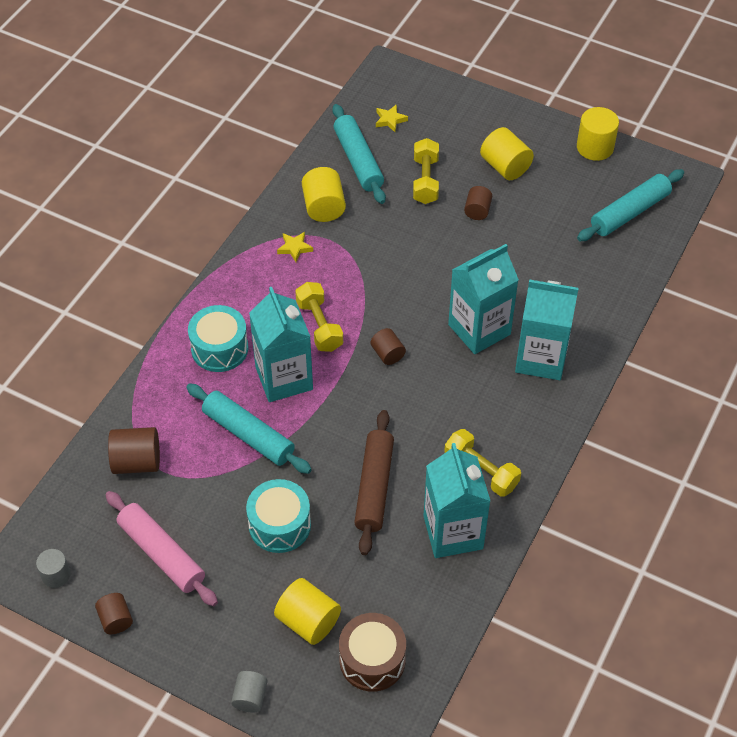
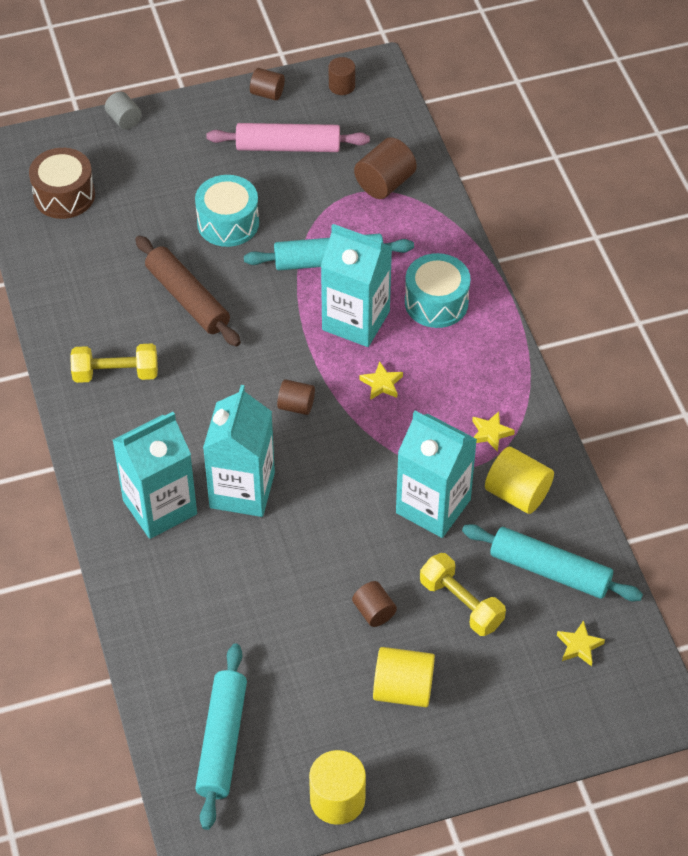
camera: 135 degrees right, 0 degrees up
grey cylinder [36,549,70,588] -> brown cylinder [329,57,355,95]
yellow cylinder [274,578,341,645] -> none
yellow dumbbell [295,282,343,352] -> yellow star [360,362,403,400]
turquoise carton [424,443,490,558] -> turquoise carton moved to [396,411,477,538]

